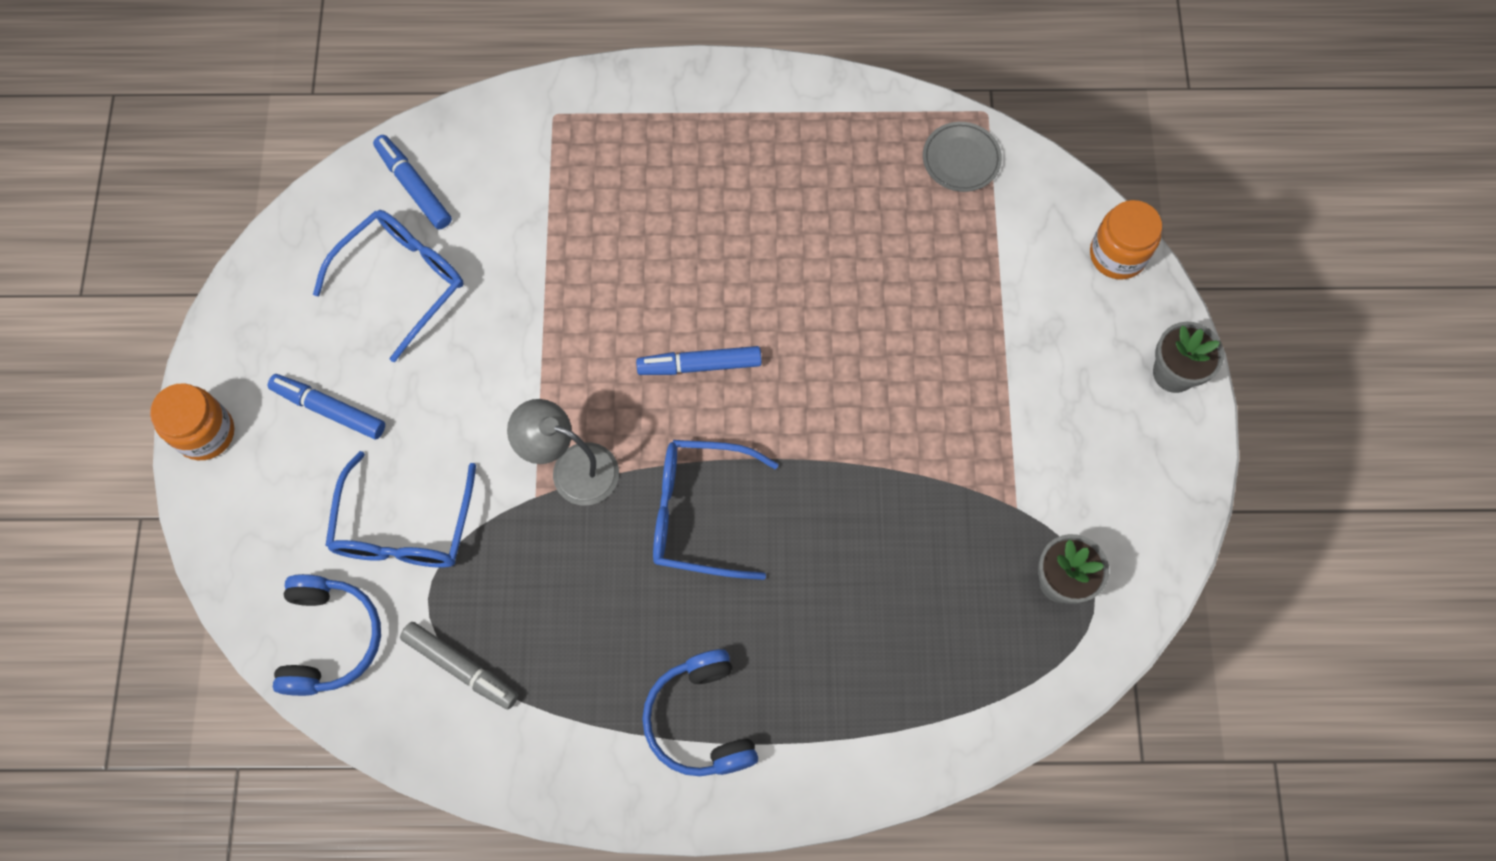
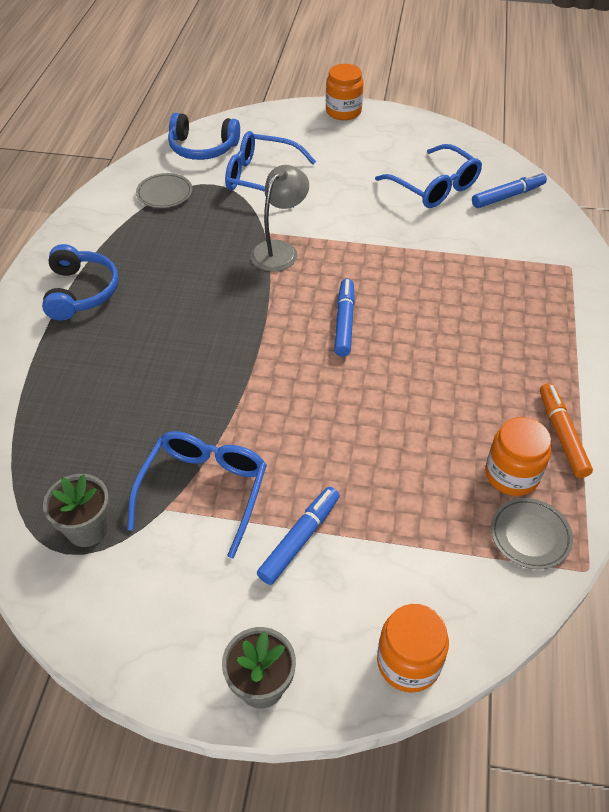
camera: 100 degrees right, 20 degrees down
blue marker [268,374,385,440] -> blue marker moved to [257,487,340,585]
grey marker [400,622,518,709] -> grey plate [136,173,192,208]
blue headphones [642,649,758,776] -> blue headphones turned 90 degrees clockwise [42,244,119,321]
blue glasses [653,440,779,580] -> blue glasses moved to [127,431,267,559]
none -> orange jar [485,417,551,496]
none -> orange marker [540,383,593,478]

